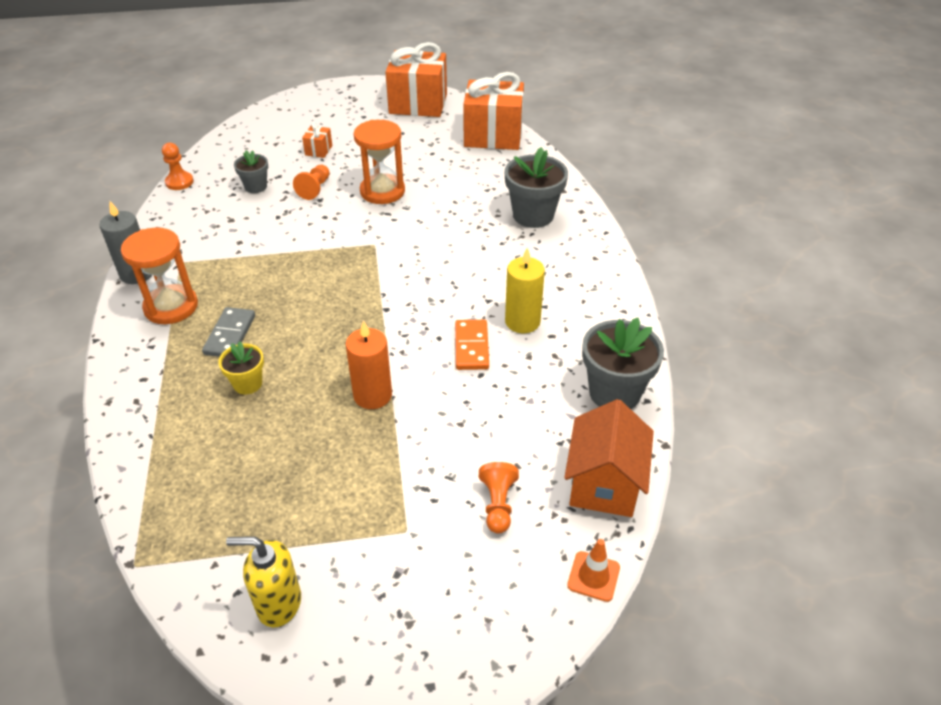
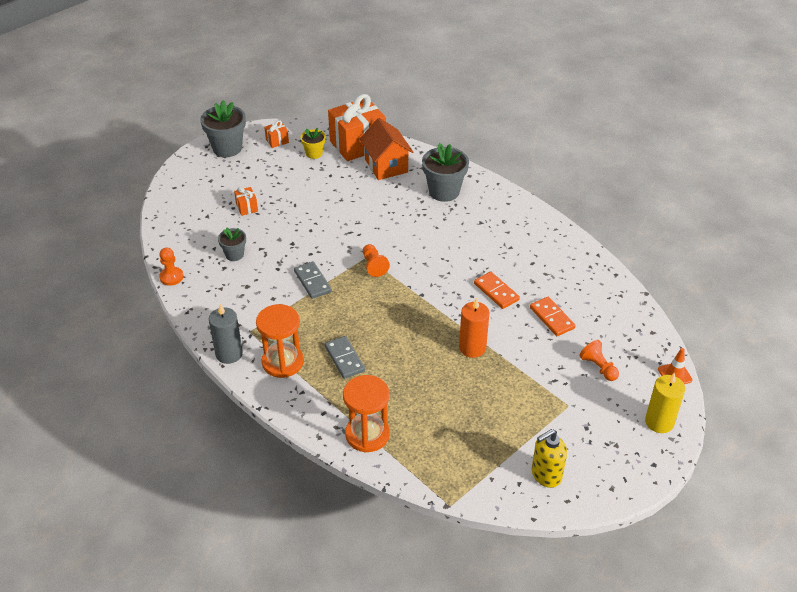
camera: 35 degrees left, 0 degrees up
yellow flower pot [219,341,264,395] -> yellow flower pot moved to [300,128,326,159]
orange pawn [293,165,330,200] -> orange pawn moved to [363,244,390,277]
orange hourglass [353,120,405,204] -> orange hourglass moved to [343,375,390,452]
orange gift [385,42,447,117] -> orange gift [264,120,289,148], size x0.42
yellow candle [505,248,545,333] -> yellow candle moved to [645,372,685,433]
orange house [564,399,654,517] -> orange house moved to [360,118,413,180]
grey flower pot [582,318,664,409] -> grey flower pot moved to [200,100,246,157]
none -> grey domino [294,261,332,299]
none -> orange domino [530,297,576,336]

